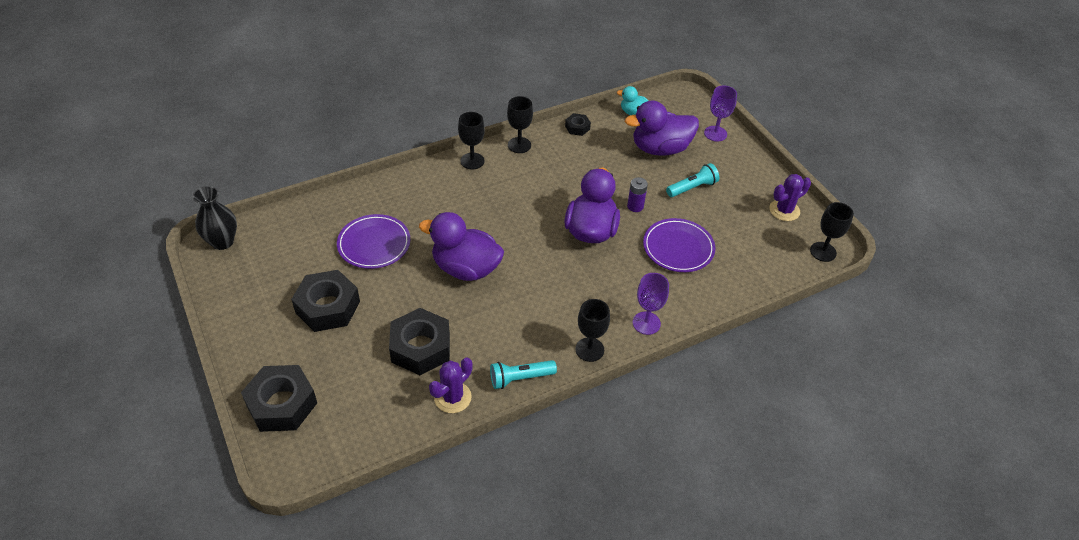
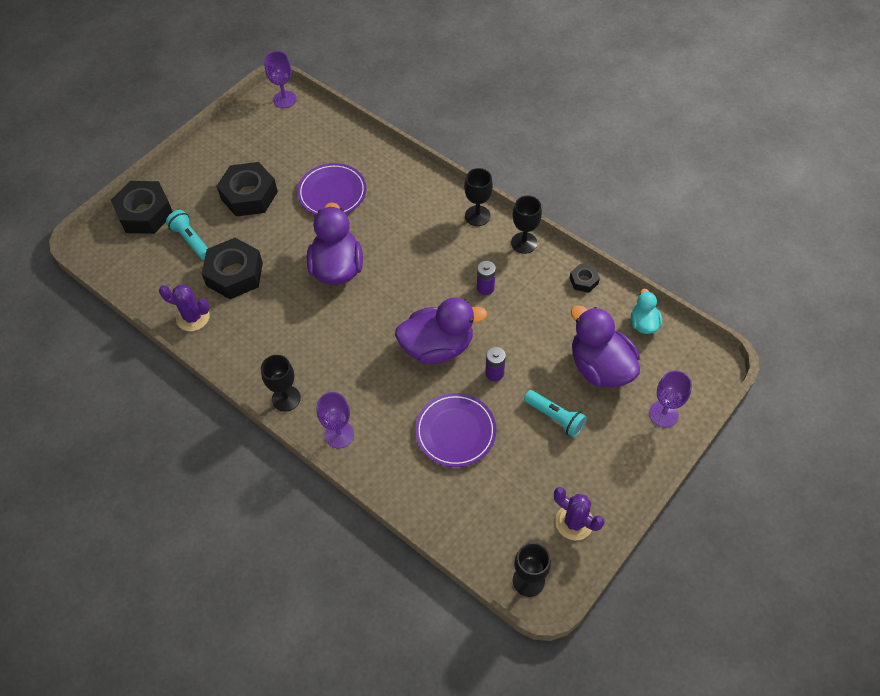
camera: 70 degrees right, 10 degrees up
black vase [193,186,237,250] -> purple goblet [264,51,297,108]
turquoise flashlight [490,360,557,389] -> turquoise flashlight moved to [166,210,208,259]
none -> purple battery [477,261,496,295]

